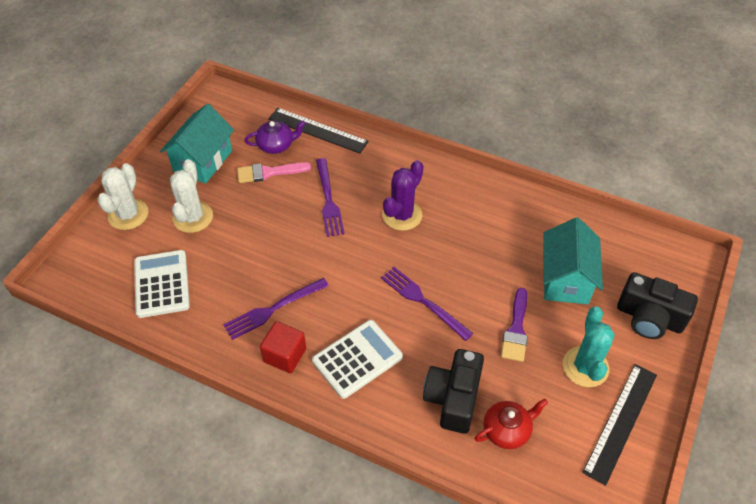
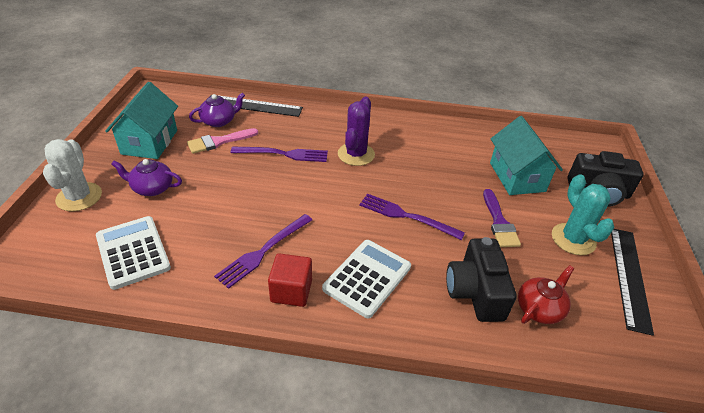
camera: 20 degrees left, 10 degrees down
white cactus [170,159,213,233] -> purple teapot [111,159,182,196]
purple fork [316,158,345,237] -> purple fork turned 60 degrees counterclockwise [231,147,328,162]

